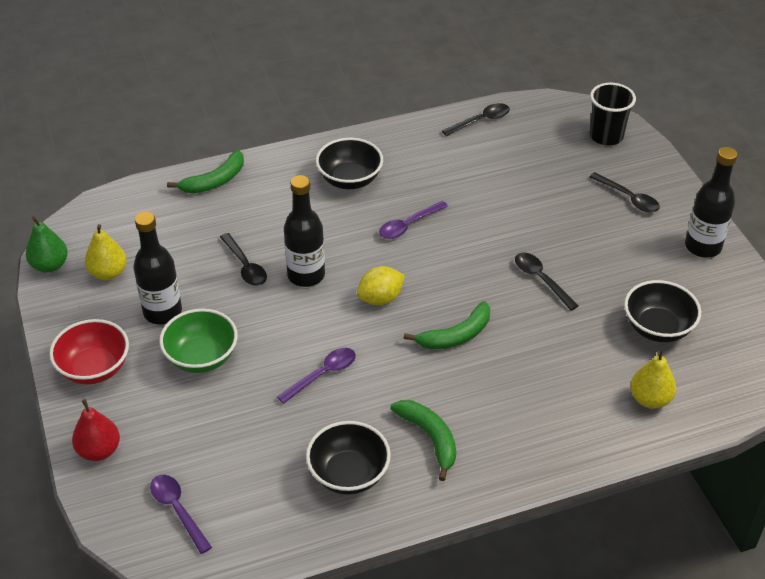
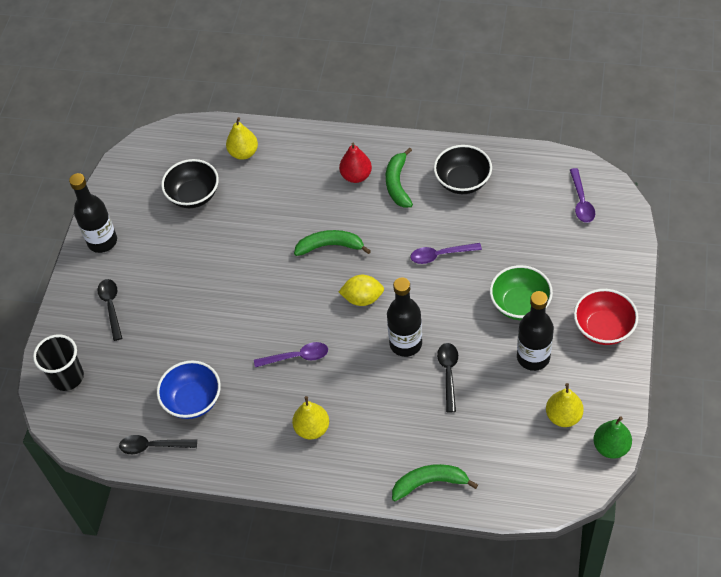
camera: 145 degrees left, 10 degrees up
red pear [72,399,120,461] -> red pear moved to [339,143,372,183]
black bowl [316,138,383,189] -> yellow pear [292,396,329,440]
black spoon [515,253,579,310] -> none
none -> blue bowl [157,360,221,419]

